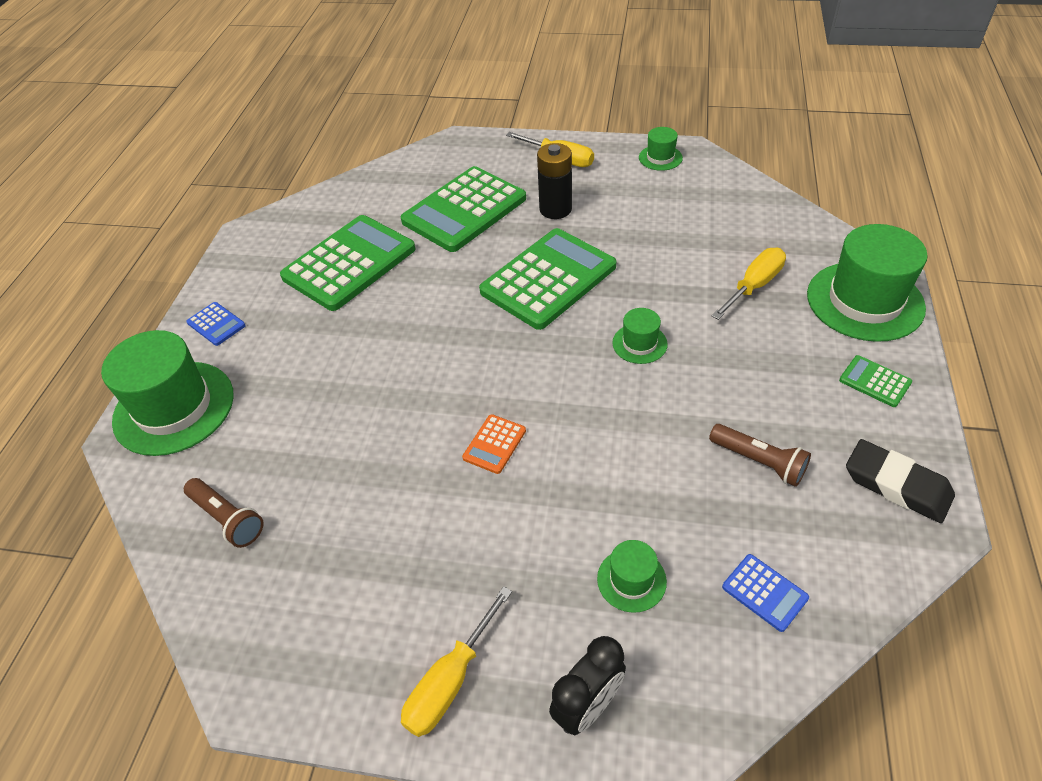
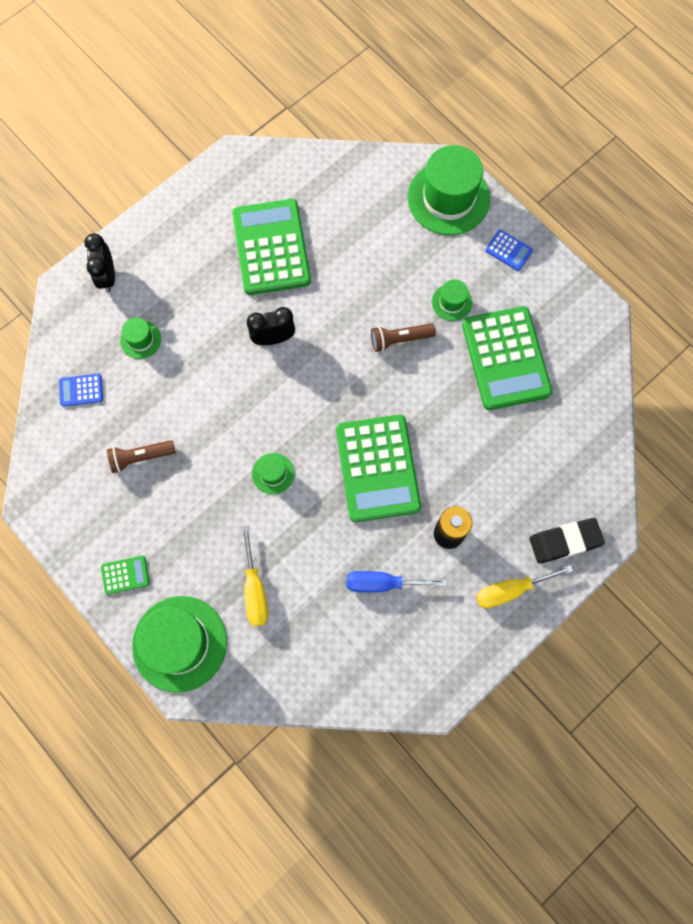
camera: 125 degrees right, 25 degrees up
brown flashlight [184,478,264,548] -> brown flashlight moved to [371,323,436,352]
blue calculator [186,302,246,346] -> blue calculator turned 135 degrees counterclockwise [485,230,533,271]
green calculator [401,166,526,252] -> green calculator moved to [232,199,311,295]
yellow screwdriver [401,586,512,737] -> none
orange calculator [462,414,526,474] -> black clock [247,307,295,345]
green hat [639,127,683,171] -> green hat moved to [432,279,472,321]
black eraser [846,439,955,523] -> black eraser moved to [530,518,605,564]
none -> blue screwdriver [346,571,447,592]

